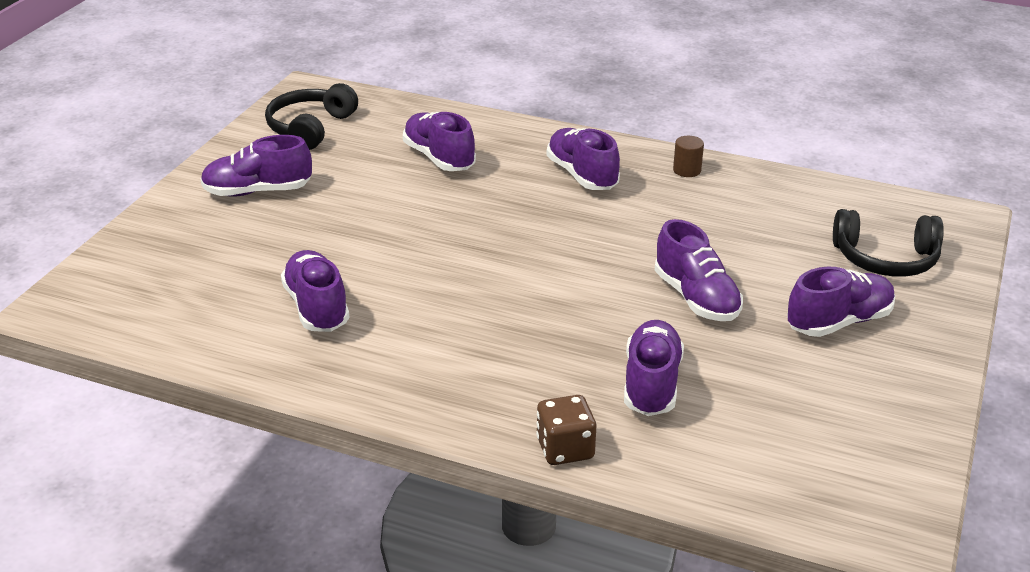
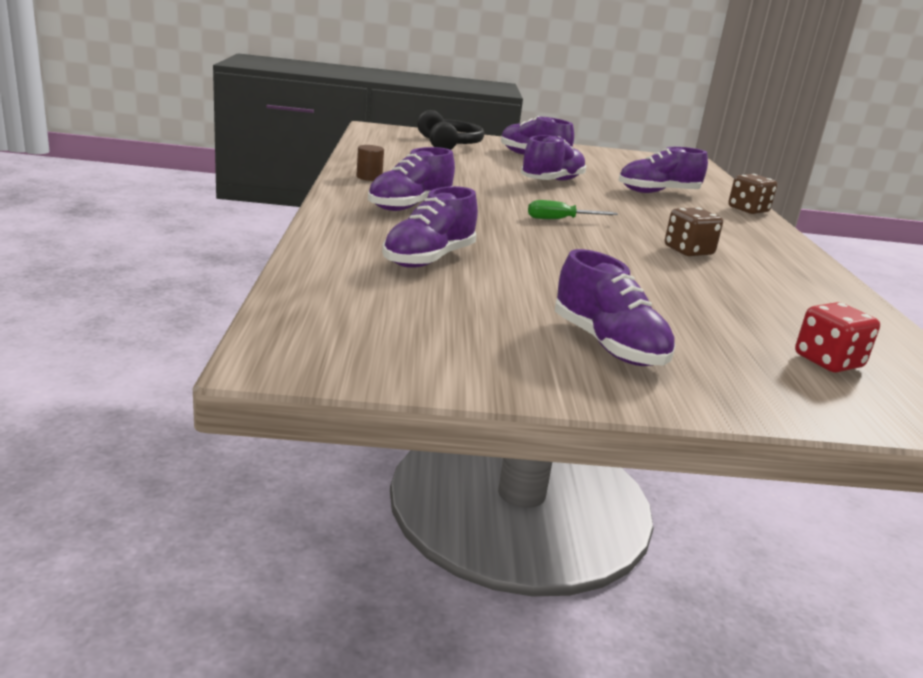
camera: 115 degrees left, 10 degrees down
black headphones [265,83,358,150] -> none
purple shoe [281,250,350,332] -> none
none -> green screwdriver [528,200,618,219]
none -> brown dice [665,207,723,256]
none -> red dice [795,302,880,373]

